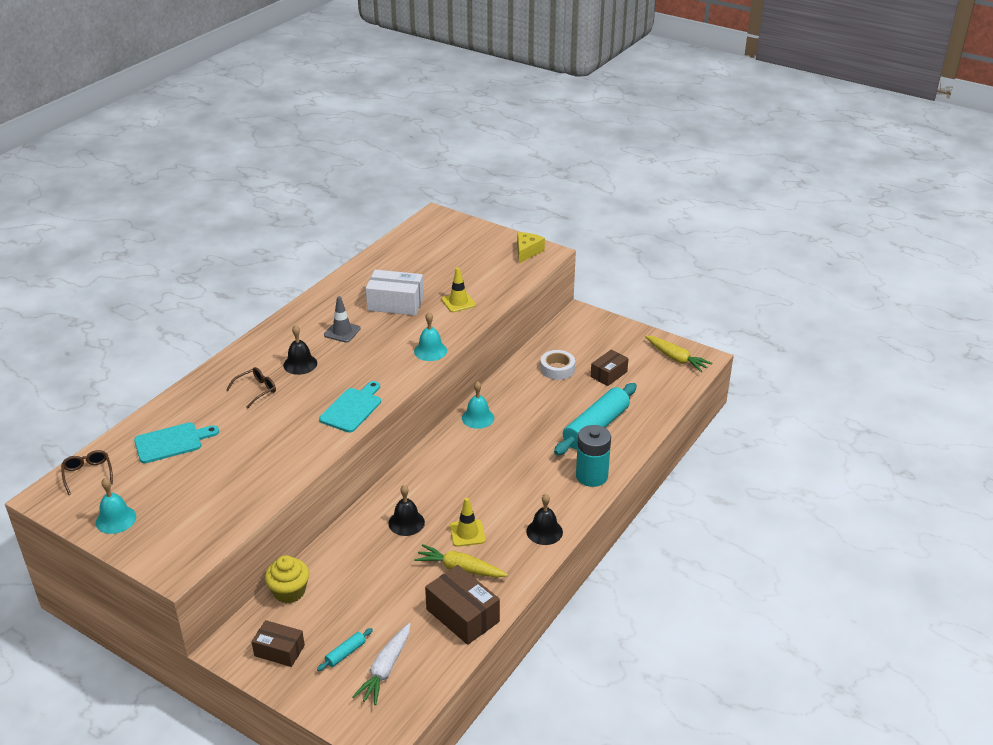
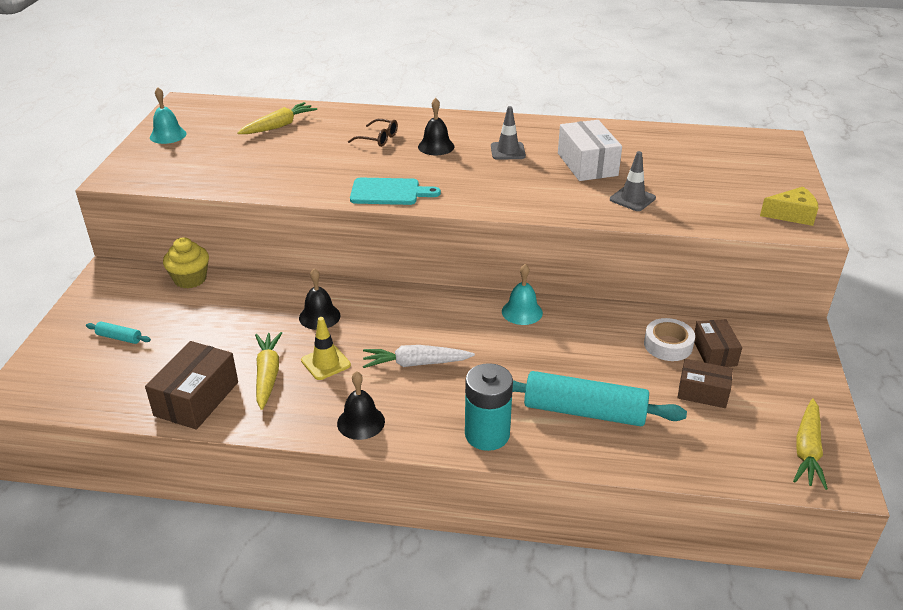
camera: 65 degrees right, 0 degrees up
brown glasses [61,450,113,495] -> none
turquoise cutting board [134,422,219,463] -> yellow carrot [237,102,317,134]
brown box [251,620,305,667] -> brown box moved to [694,319,742,367]
white carrot [352,623,410,705] -> white carrot moved to [363,345,475,368]
turquoise bell [414,312,447,361] -> none
yellow traffic cone [442,267,476,313] -> grey traffic cone [610,151,656,211]

